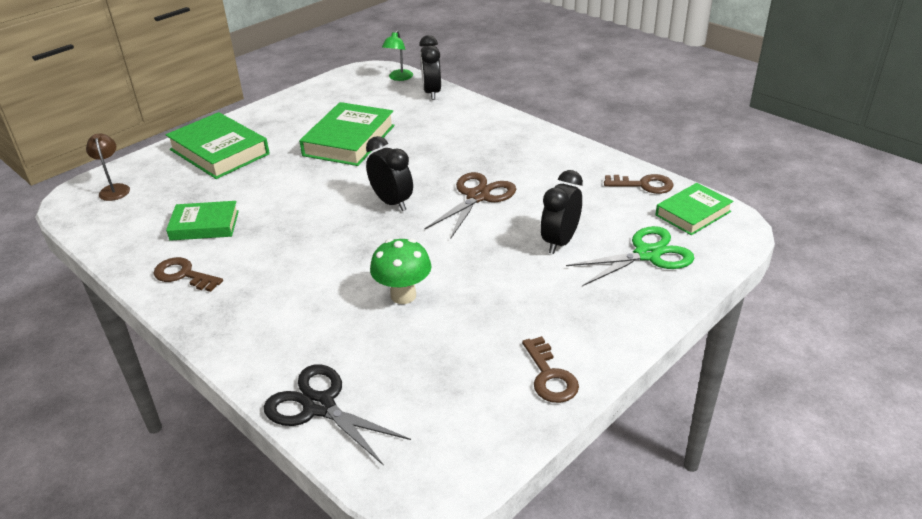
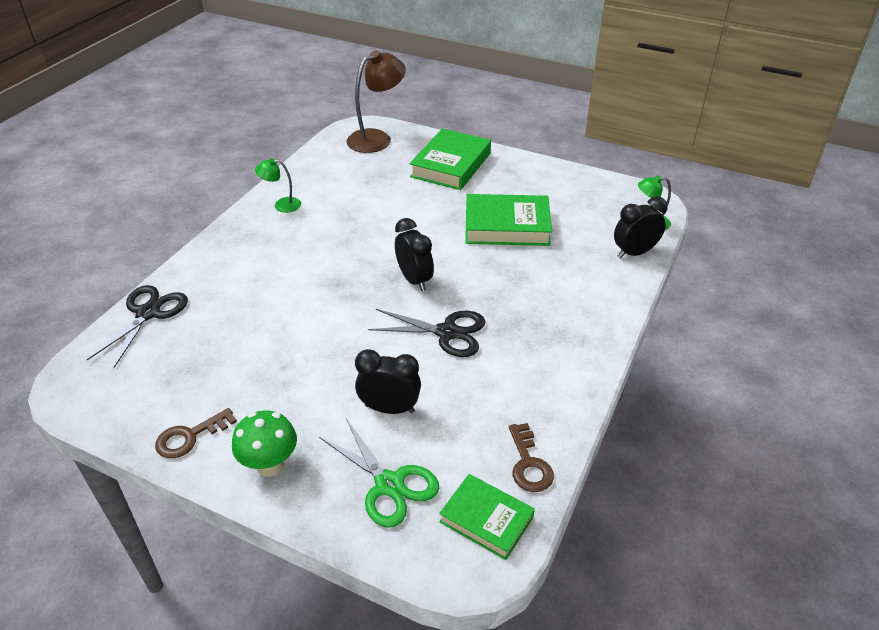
camera: 70 degrees right, 5 degrees up
brown lamp [86,134,130,201] -> brown lamp [347,50,406,153], size x1.87
brown key [153,257,223,292] -> green lamp [255,158,301,213]
green book [166,201,239,241] -> none
black clock [366,136,413,211] -> black clock turned 60 degrees counterclockwise [395,218,434,291]
green mushroom [370,239,432,304] -> green mushroom moved to [232,410,297,477]
brown scissors [425,172,516,239] -> black scissors [368,309,486,357]

